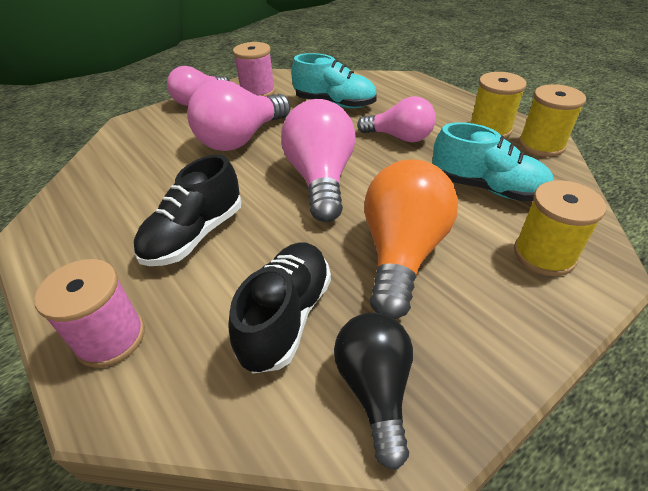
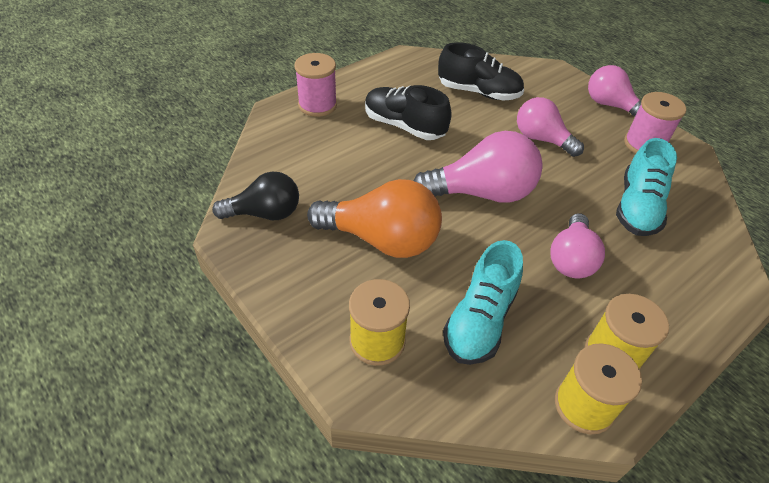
camera: 85 degrees right, 5 degrees up
pink light bulb [187,80,290,151] -> pink light bulb [517,97,584,157], size x0.66
black shoe [228,242,331,373] -> black shoe moved to [438,42,524,101]

